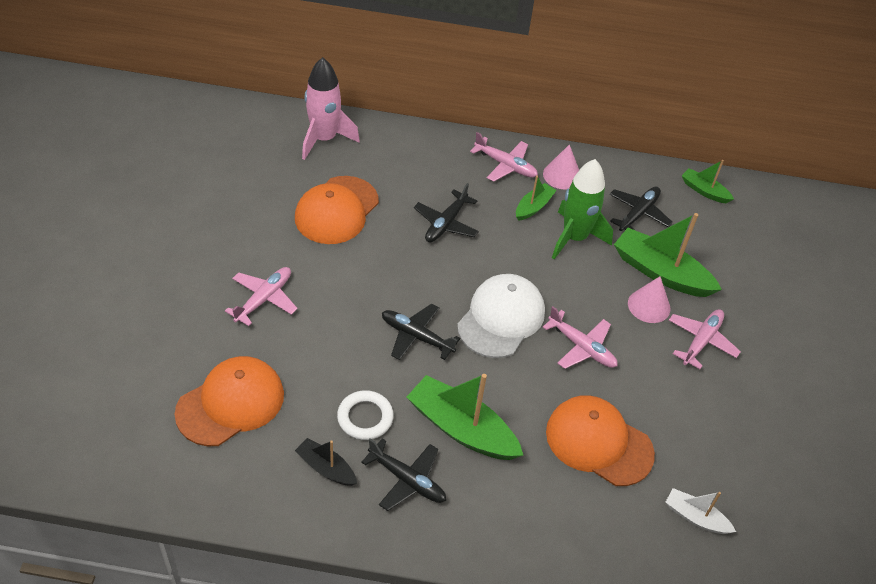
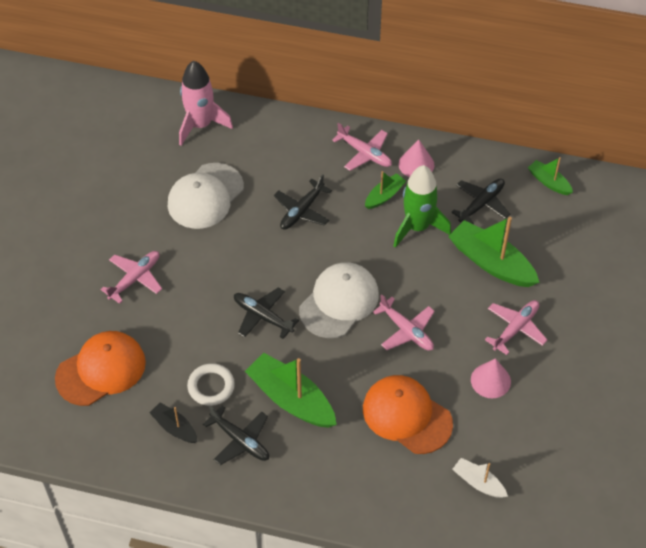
camera: 10 degrees right, 5 degrees up
orange cap [295,176,379,244] -> white cap [168,163,244,229]
pink cone [628,276,671,323] -> pink cone moved to [471,358,511,398]

